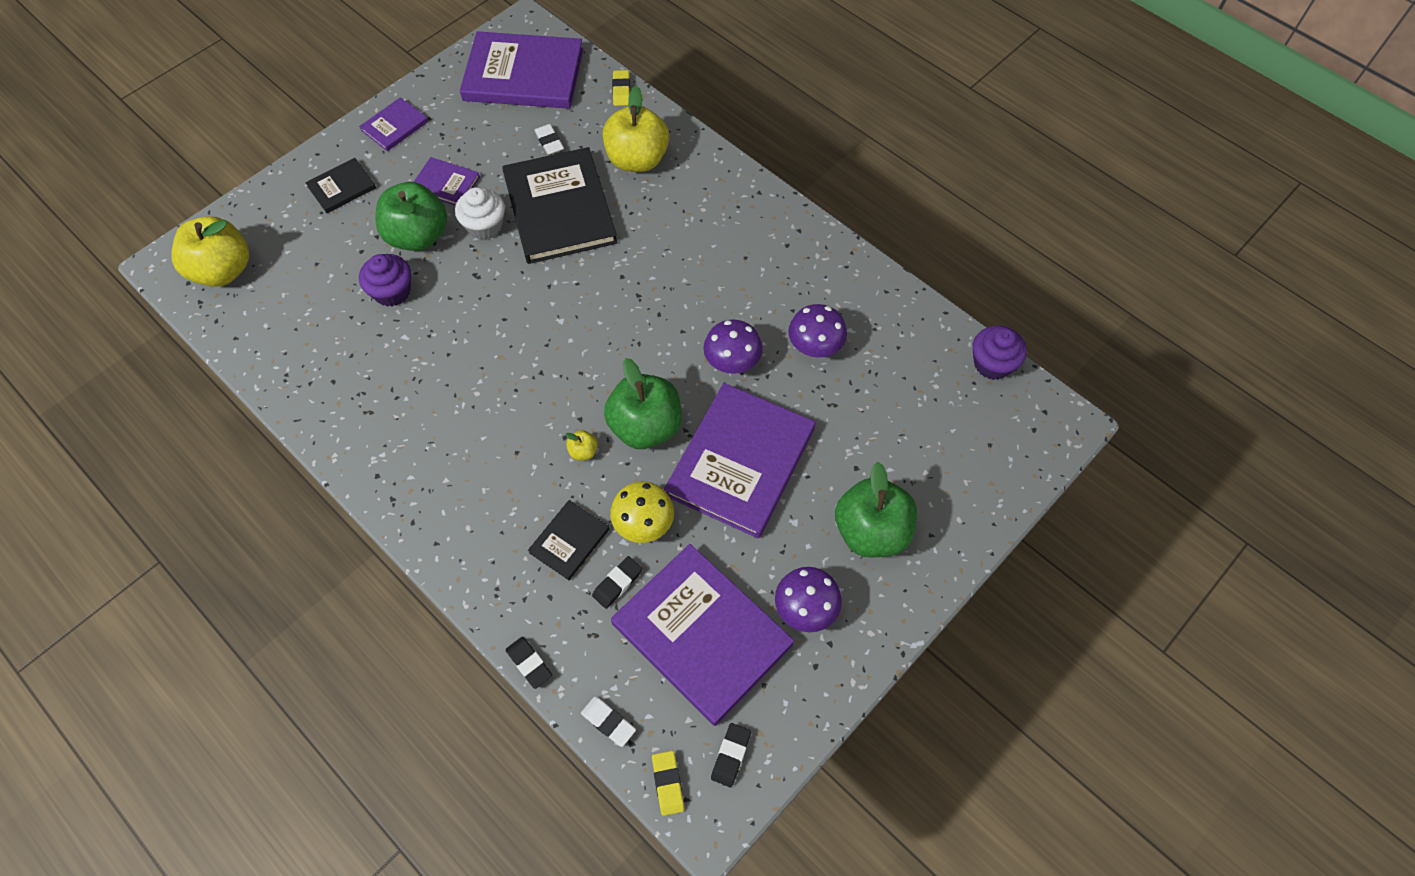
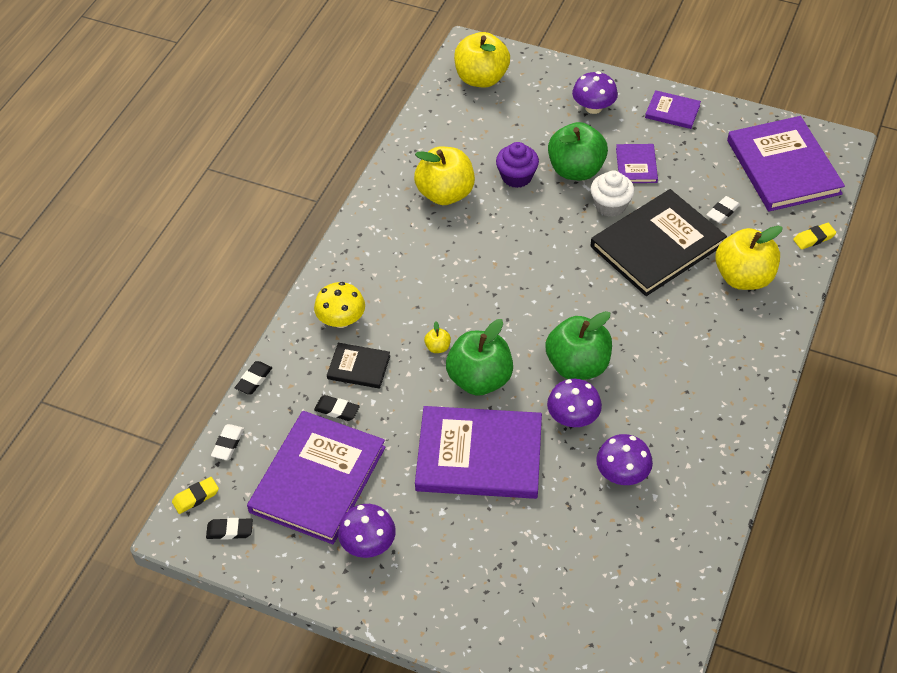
camera: 70 degrees right, 10 degrees down
black book [306,158,376,213] -> purple mushroom [572,71,618,114]
yellow mushroom [610,481,674,543] -> yellow mushroom moved to [314,282,365,328]
green apple [835,462,917,557] -> green apple moved to [545,311,612,380]
purple cupcake [973,325,1027,380] -> none
none -> yellow apple [414,146,475,205]

